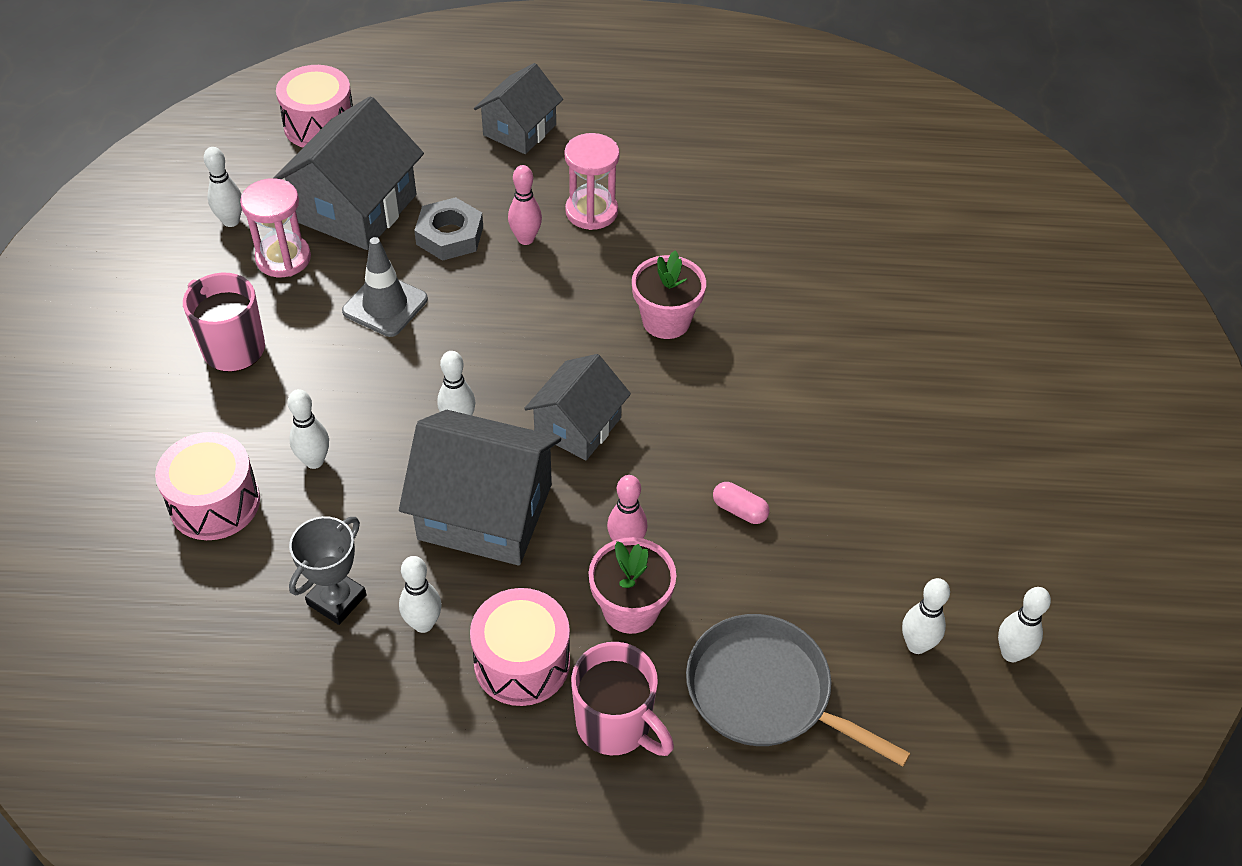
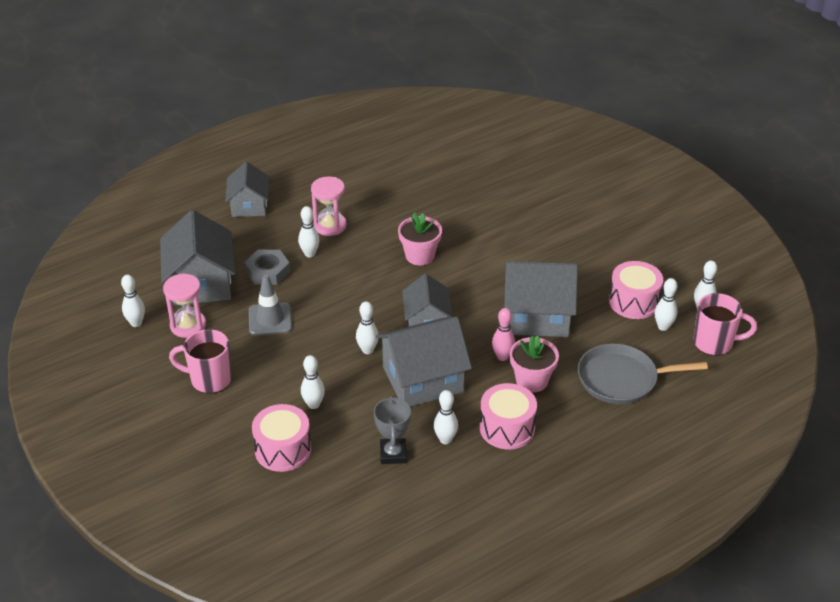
camera: 35 degrees left, 10 degrees down
pink drum [276,65,353,147] -> pink drum moved to [609,261,663,319]
pink bowling pin [508,165,542,245] -> white bowling pin [298,206,319,258]
pink mug [571,642,674,756] -> pink mug moved to [693,293,757,356]
pink capsule [713,482,769,524] -> grey house [504,261,578,337]

